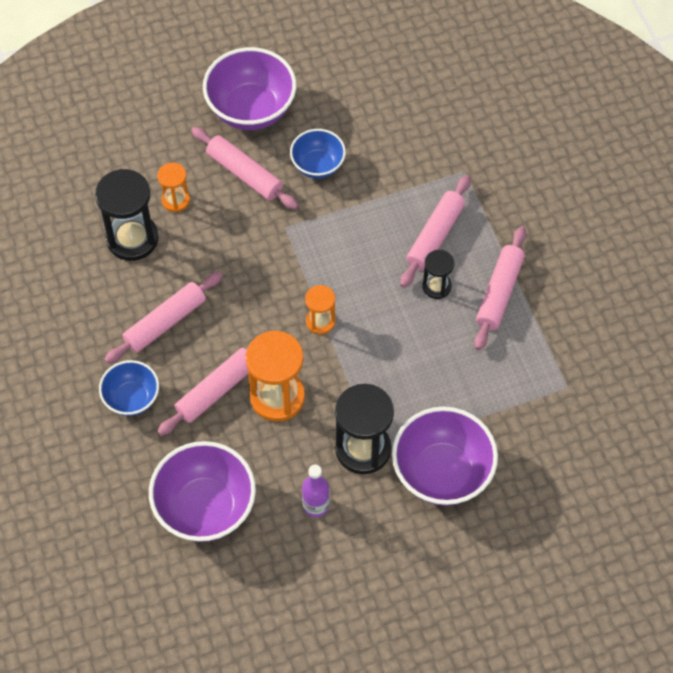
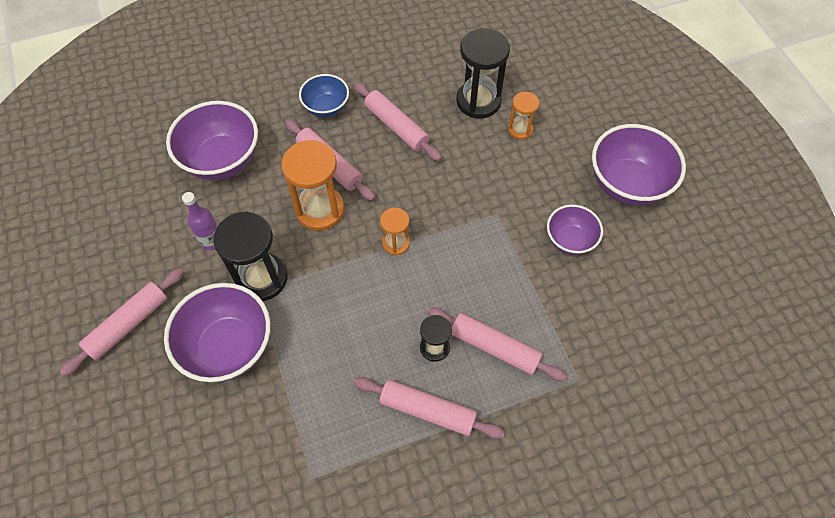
camera: 90 degrees right, 0 degrees up
pink rolling pin [191,127,299,210] -> pink rolling pin moved to [60,268,184,376]
blue bowl [290,129,346,179] -> purple bowl [547,205,603,255]

